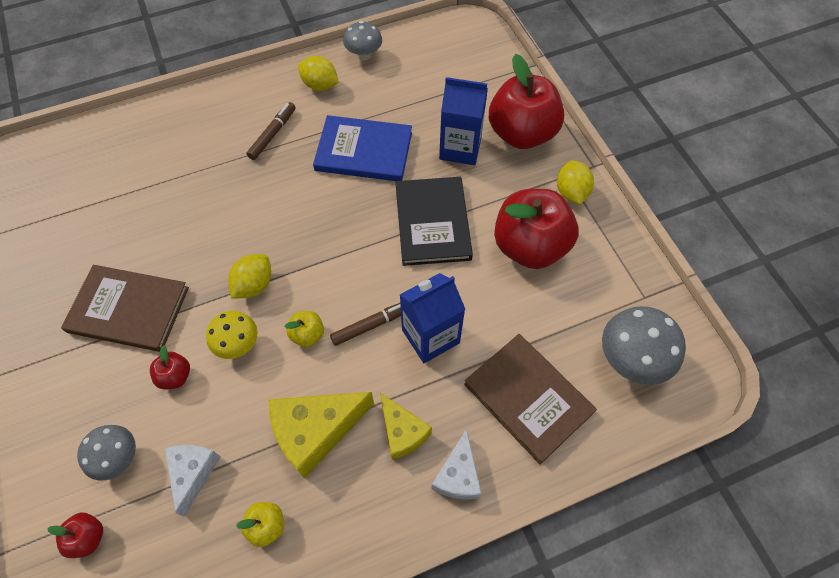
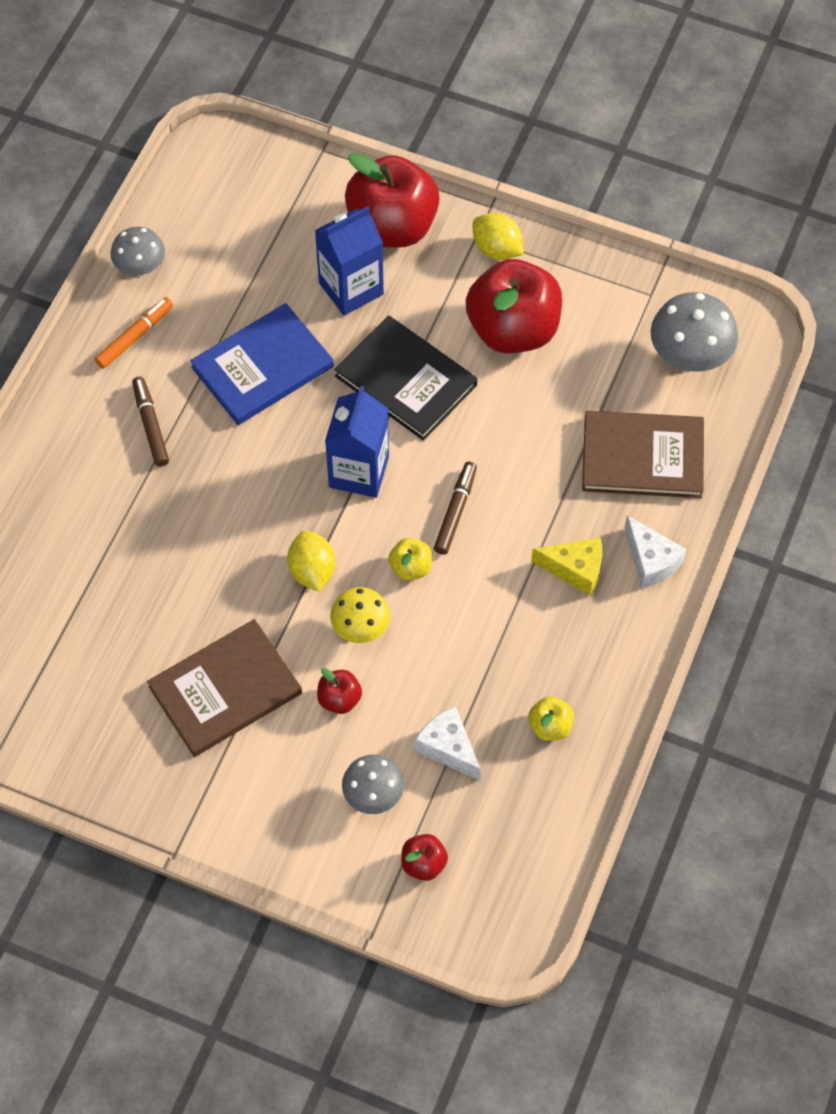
camera: 45 degrees left, 0 degrees up
yellow cheese [269,392,374,478] -> none
yellow lemon [298,56,339,91] -> orange marker [95,297,173,369]
blue carton [400,273,465,363] -> blue carton moved to [325,386,389,498]

